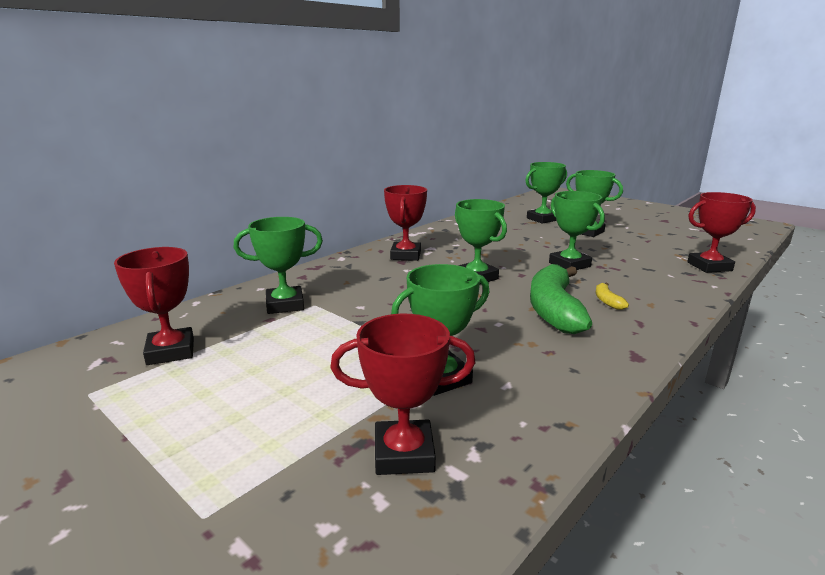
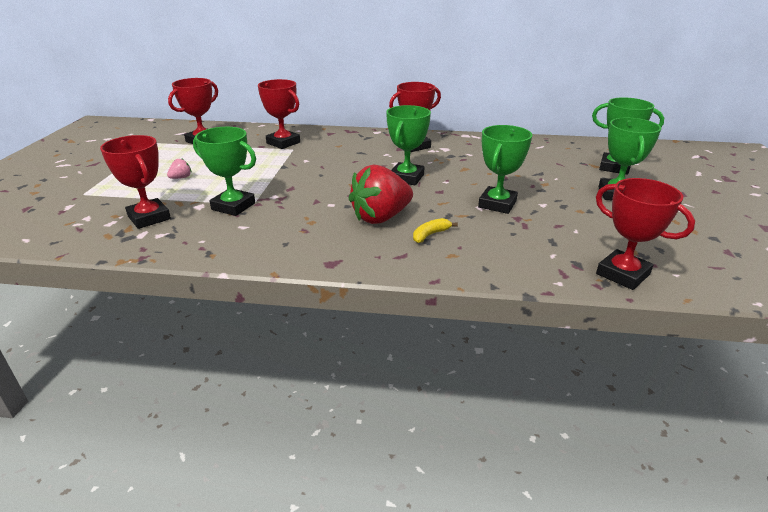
camera: 55 degrees right, 10 degrees up
green trophy [233,217,323,314] -> red trophy [258,79,300,149]
green banana [530,264,592,334] -> red strawberry [348,165,413,224]
none -> pink strawberry [167,158,191,179]

